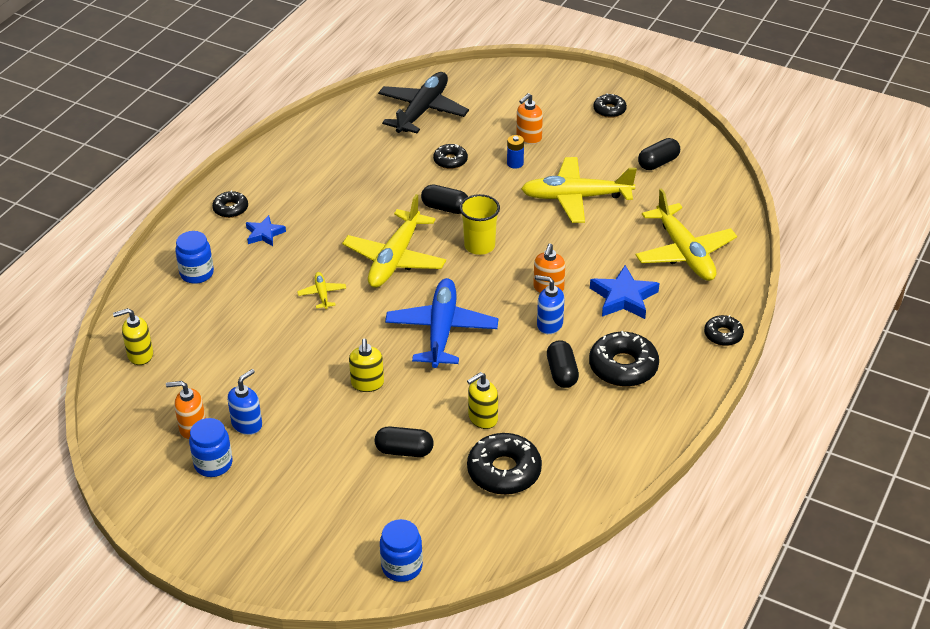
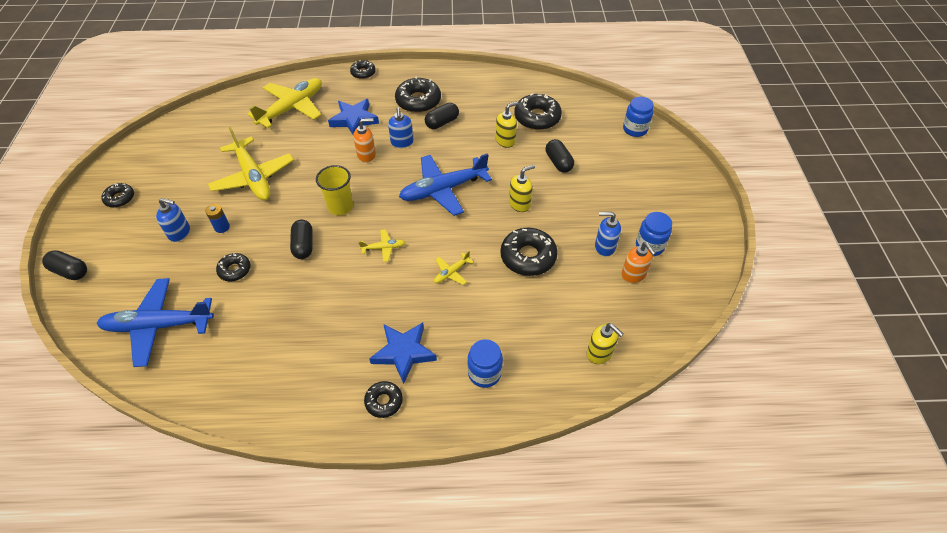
camera: 120 degrees left, 10 degrees up
blue star [246,215,286,246] -> blue star [369,323,437,384], size x1.61
yellow plane [342,194,446,288] -> yellow plane [358,230,406,262], size x0.44
black plane [378,72,469,133] -> blue plane [96,278,214,367]
yellow soap dispenser [467,372,498,429] -> yellow soap dispenser turned 60 degrees counterclockwise [496,101,518,148]
orange soap dispenser [516,93,543,144] -> blue soap dispenser [156,198,190,242]
black capsule [638,138,680,170] -> black capsule moved to [42,250,87,280]
none -> black donut [500,228,558,276]

